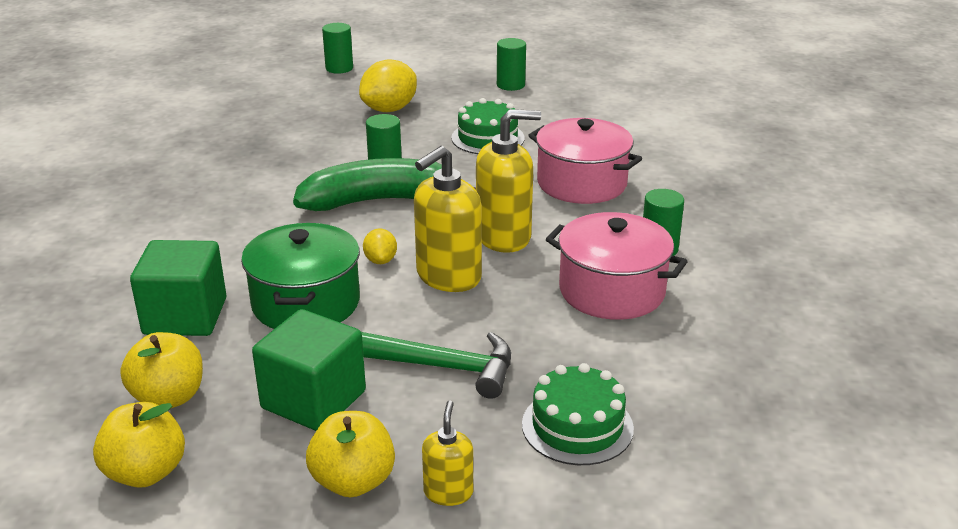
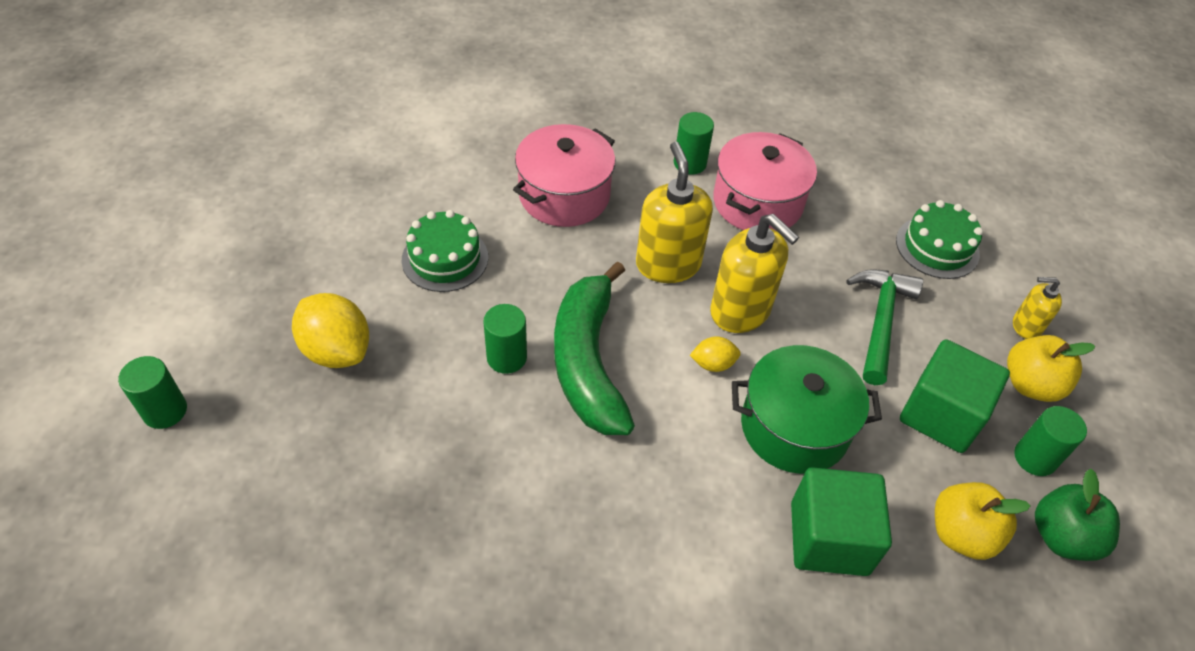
camera: 90 degrees left, 20 degrees up
yellow apple [93,402,185,488] -> green apple [1035,469,1120,561]
green cylinder [497,38,526,91] -> green cylinder moved to [1014,406,1087,476]

